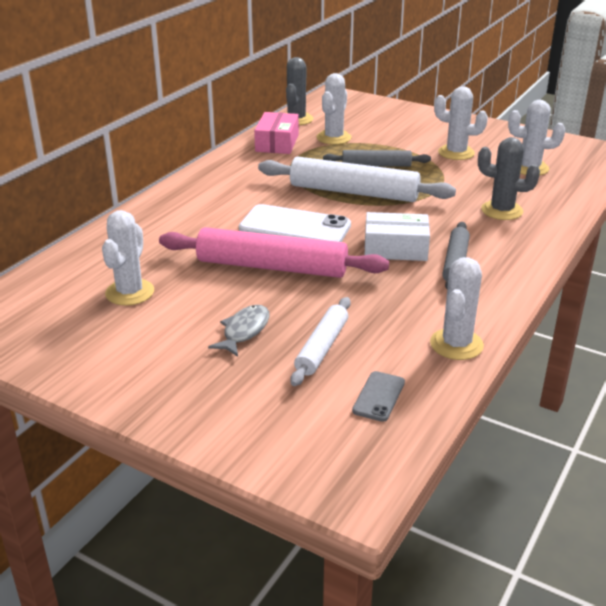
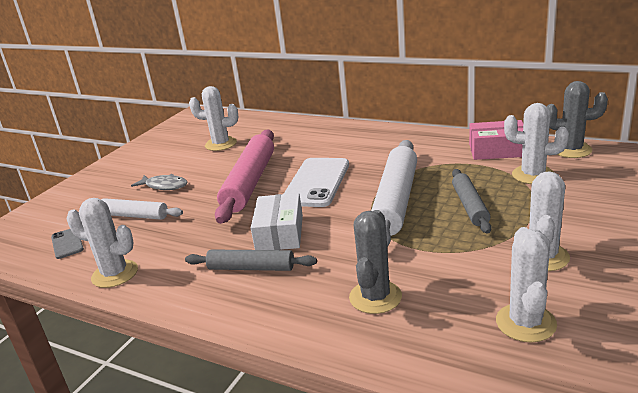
camera: 90 degrees right, 5 degrees down
grey phone [352,371,405,422] -> grey phone turned 45 degrees clockwise [51,229,84,259]

